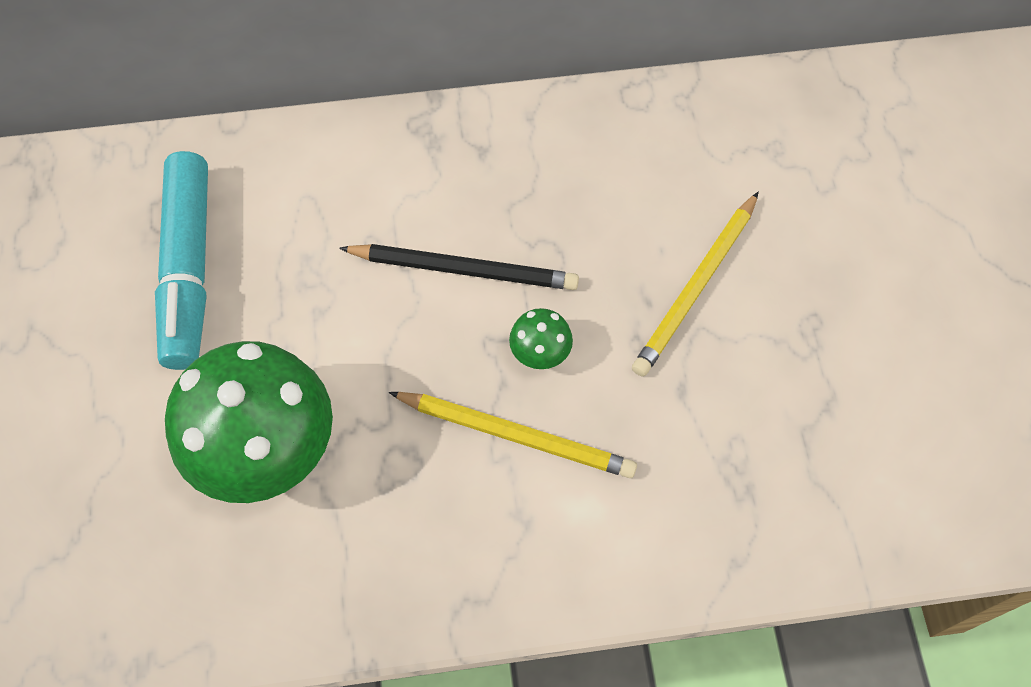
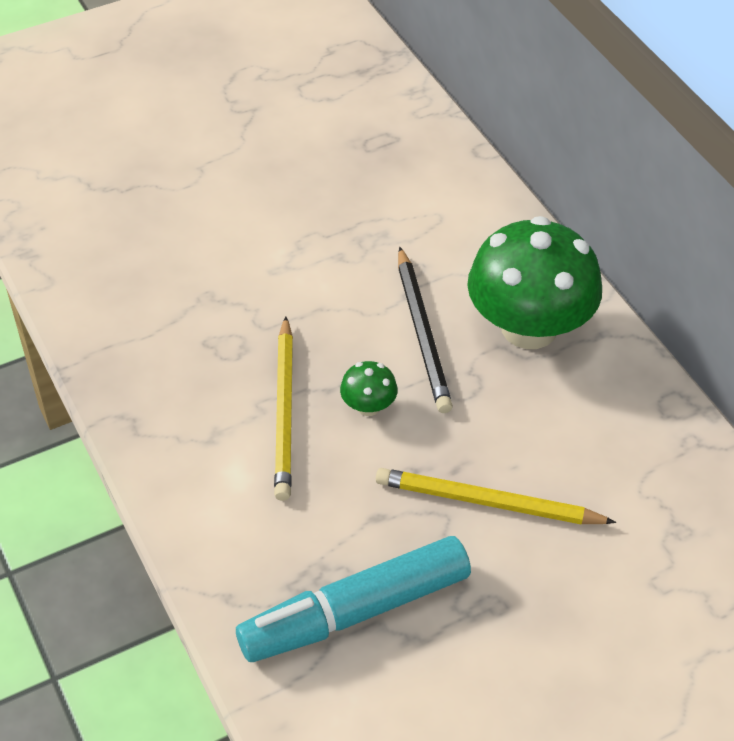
camera: 70 degrees right, 15 degrees down
turquoise marker [155,151,208,370] -> turquoise marker moved to [236,536,471,662]
green mushroom [165,341,333,503] -> green mushroom moved to [467,216,602,349]

